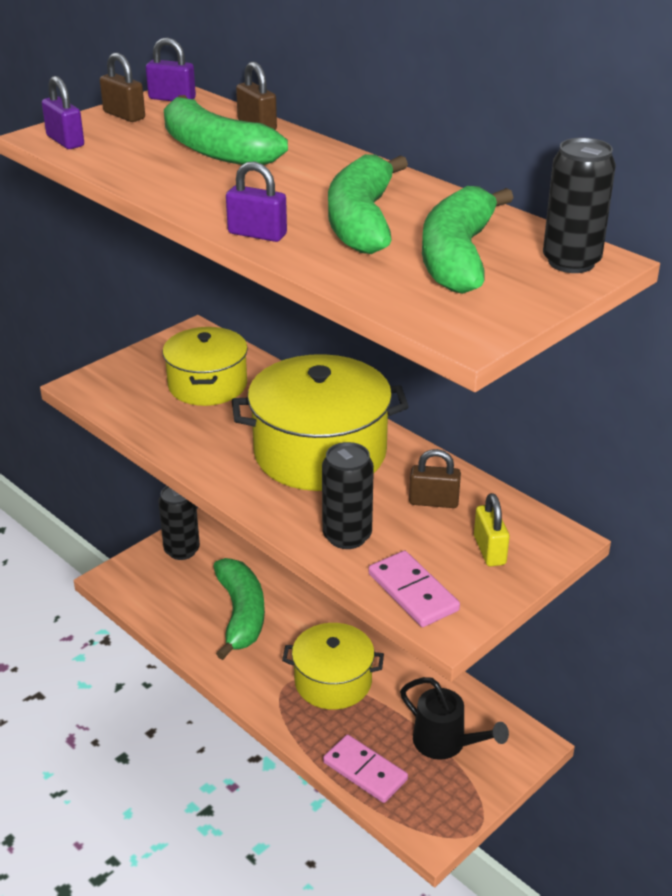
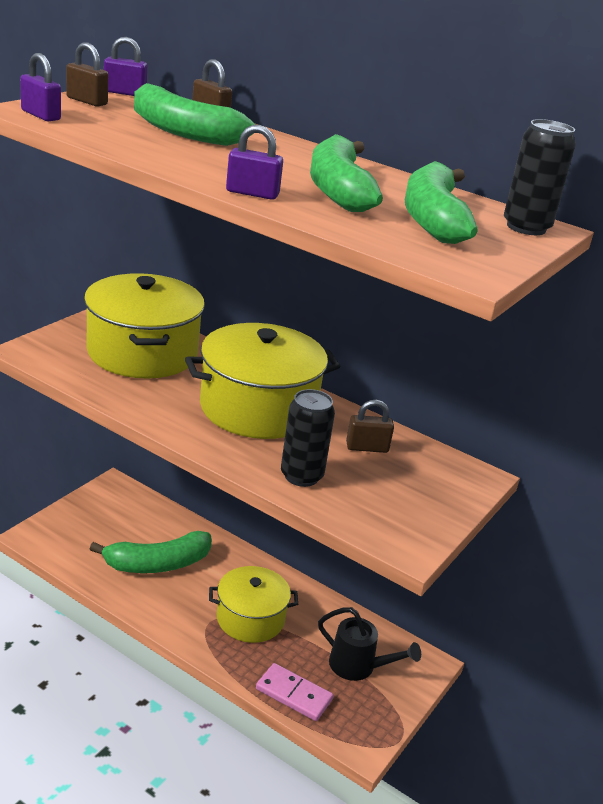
camera: 15 degrees left, 5 degrees down
black can [158,486,200,560] -> none
yellow pot [163,327,248,406] -> yellow pot [84,273,205,379], size x1.55
green banana [213,558,265,660] -> green banana turned 90 degrees clockwise [90,531,212,573]
pink domino [368,551,460,627] -> none
yellow padlock [474,493,509,566] -> none

